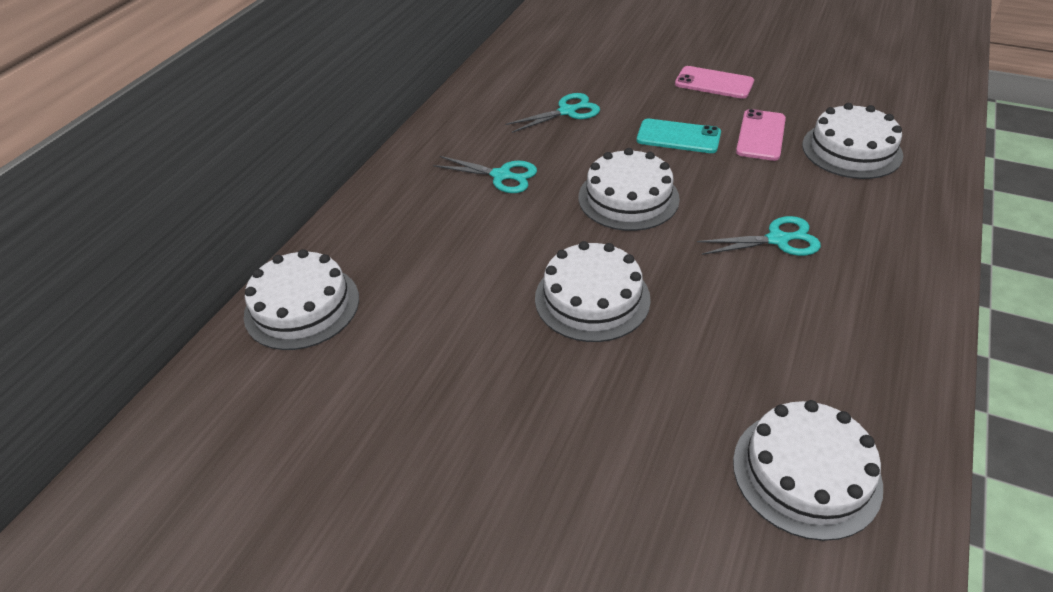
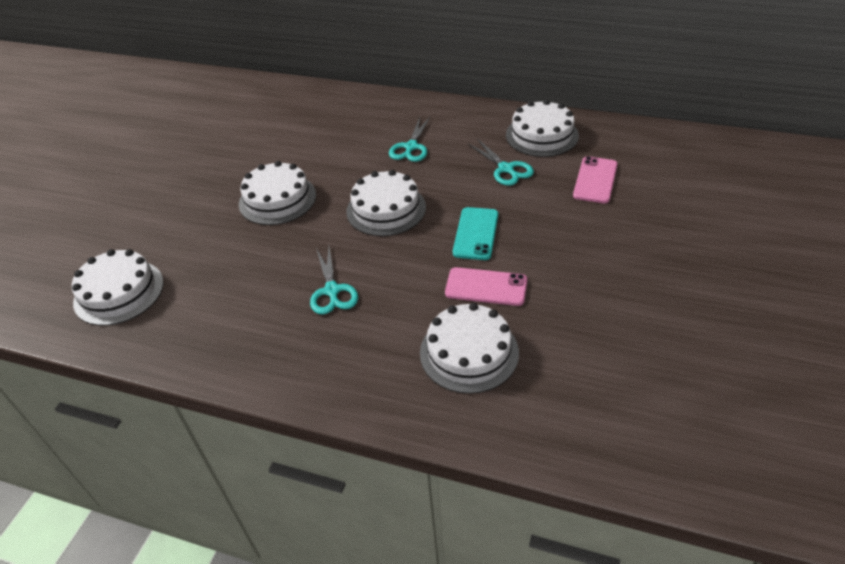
camera: 85 degrees right, 0 degrees up
white cake [244,249,359,350] -> white cake moved to [506,100,579,157]
pink phone [675,66,754,99] -> pink phone moved to [573,156,618,203]

